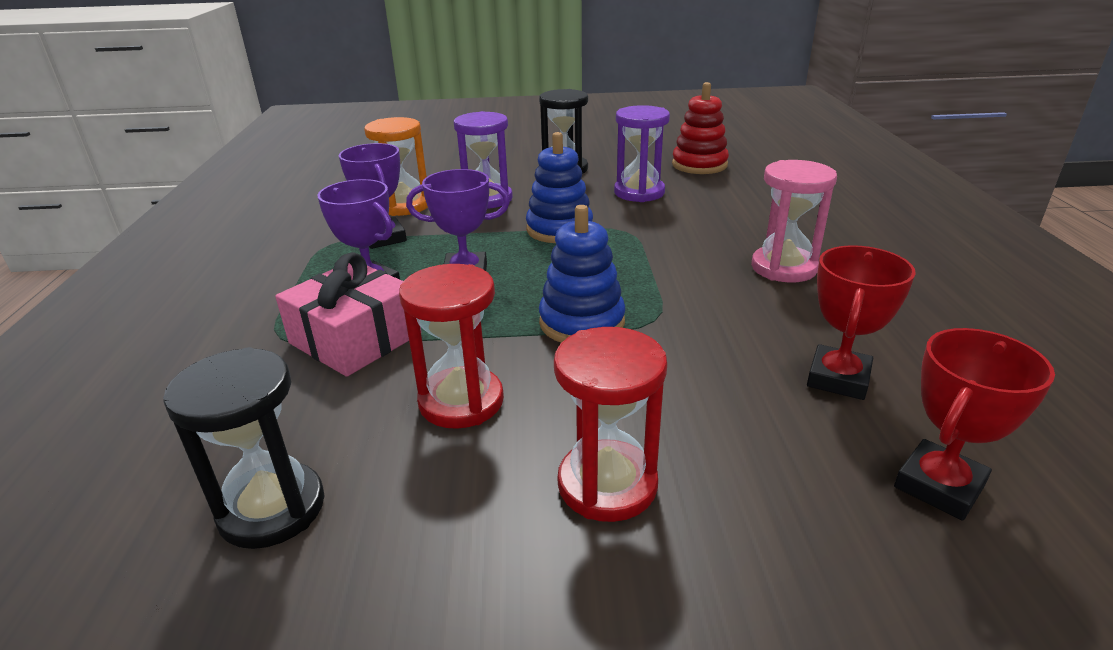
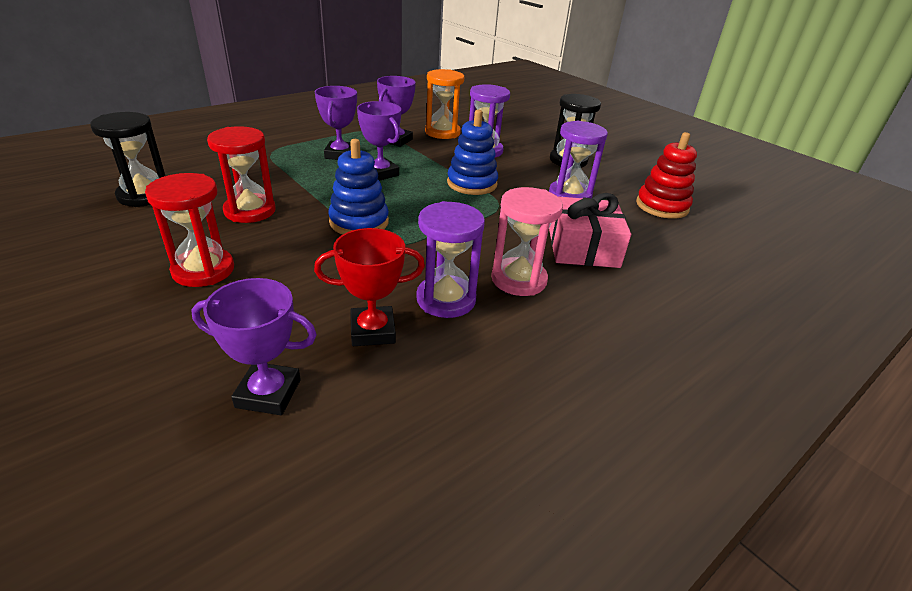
camera: 50 degrees right, 5 degrees up
pink gift [275,252,421,377] -> pink gift moved to [549,193,631,268]
red trophy [894,328,1055,521] -> purple trophy [191,278,317,415]
none -> purple hourglass [416,201,485,318]

